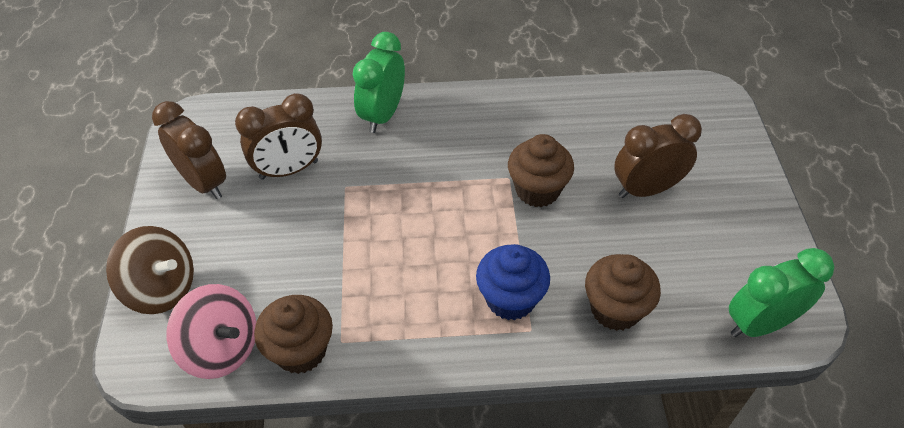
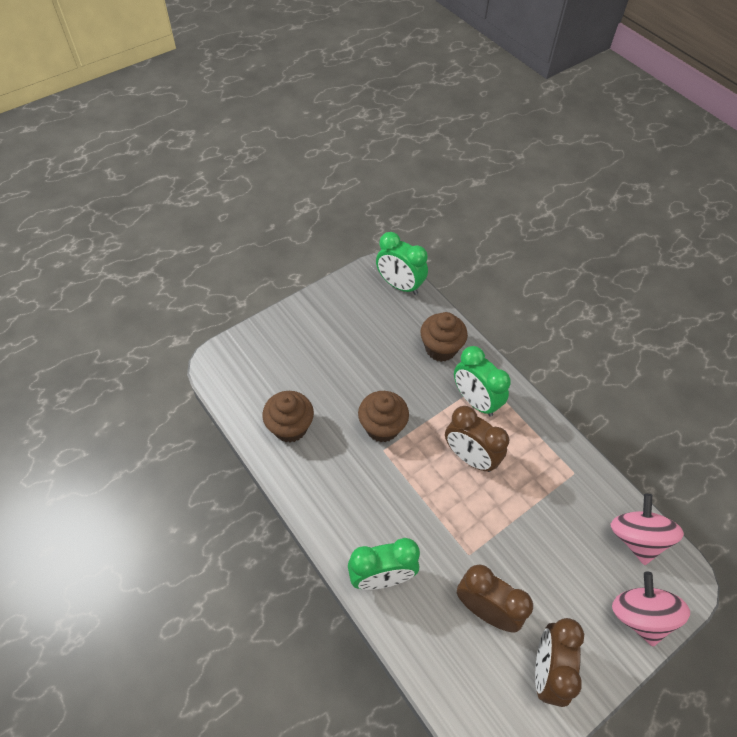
camera: 125 degrees left, 5 degrees up
brown spinning top [106,226,194,314] -> pink spinning top [612,572,690,646]
brown cupcake [254,295,333,374] -> brown cupcake moved to [262,391,314,443]
blue cupcake [476,244,550,320] -> green clock [454,346,511,417]
brown clock [614,114,702,198] -> brown clock moved to [445,406,509,472]

